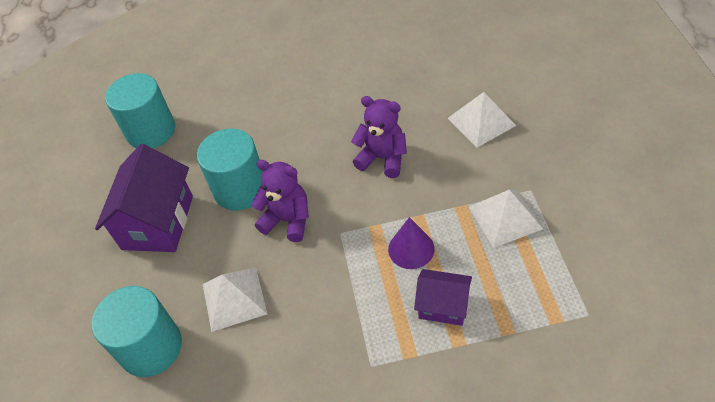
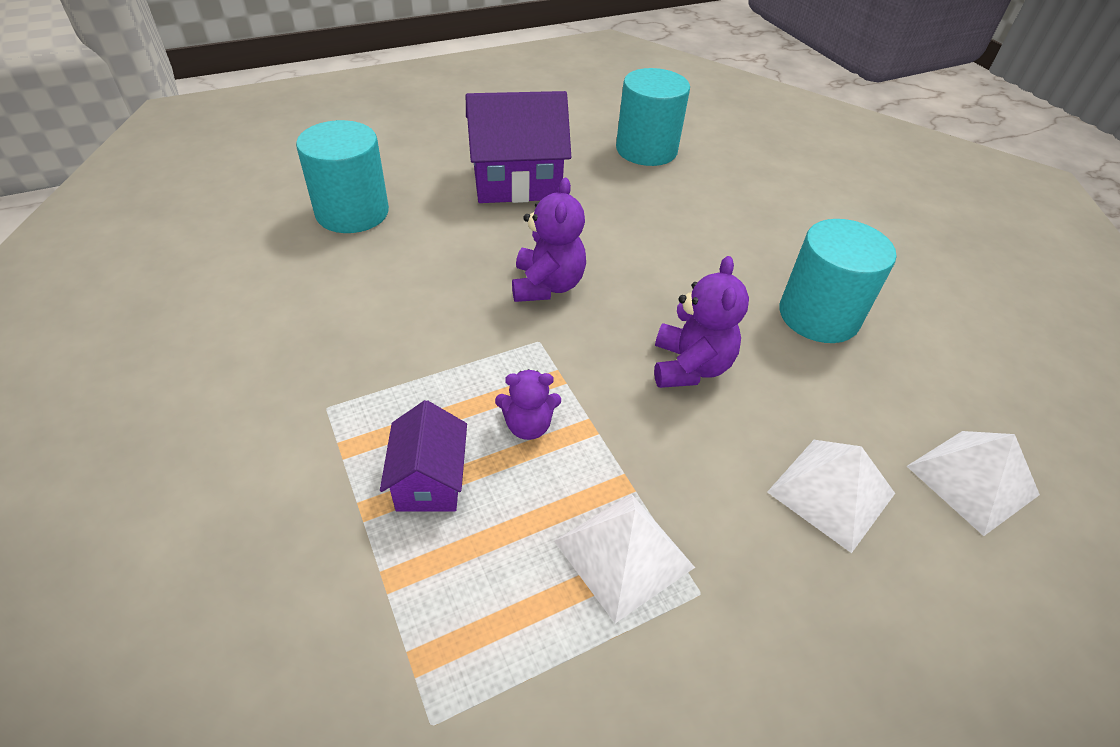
camera: 65 degrees right, 5 degrees down
turquoise cylinder [197,129,263,211] -> turquoise cylinder moved to [779,219,896,343]
white pyramid [203,268,267,332] -> white pyramid moved to [907,431,1040,536]
purple cone [388,217,435,269] -> purple teddy bear [495,369,561,440]

